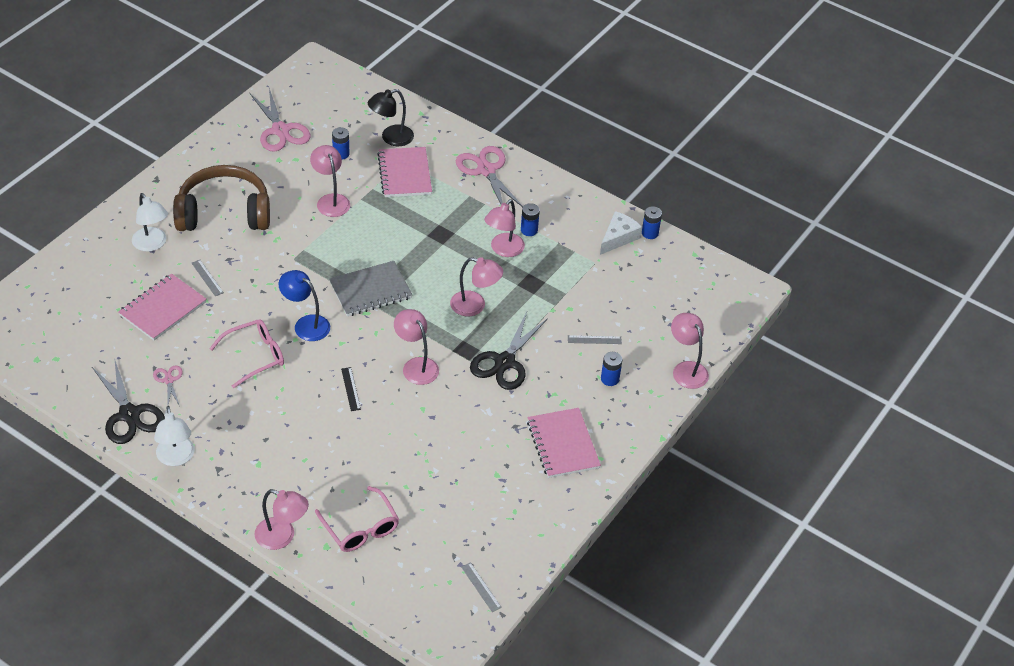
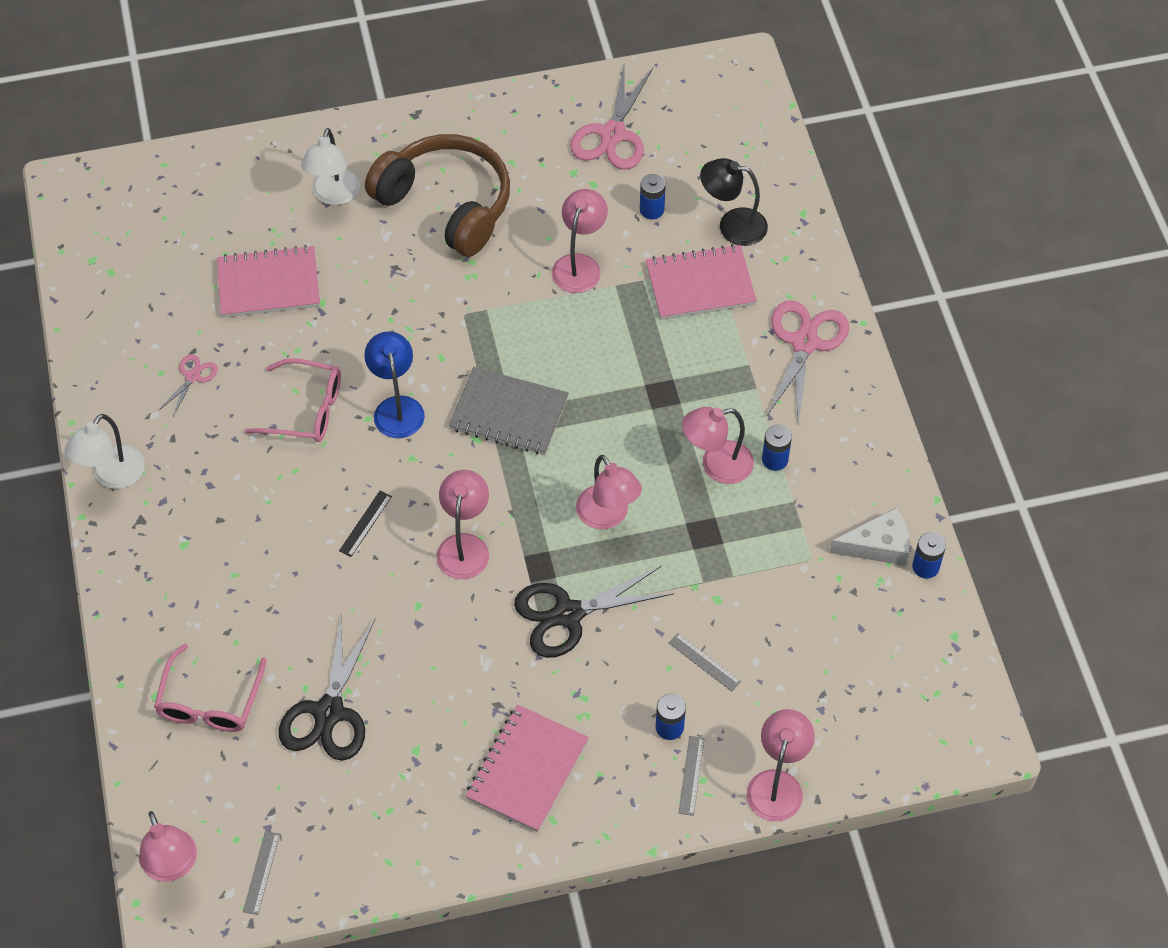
camera: 45 degrees right, 10 degrees up
black scissors [92,358,165,444] -> black scissors moved to [279,613,375,761]
grey ruler [192,260,224,296] -> grey ruler moved to [679,736,704,816]
pink lamp [254,489,309,550] -> pink lamp moved to [139,811,197,882]
pink notebook [377,147,432,197] -> pink notebook turned 45 degrees clockwise [646,244,757,320]

